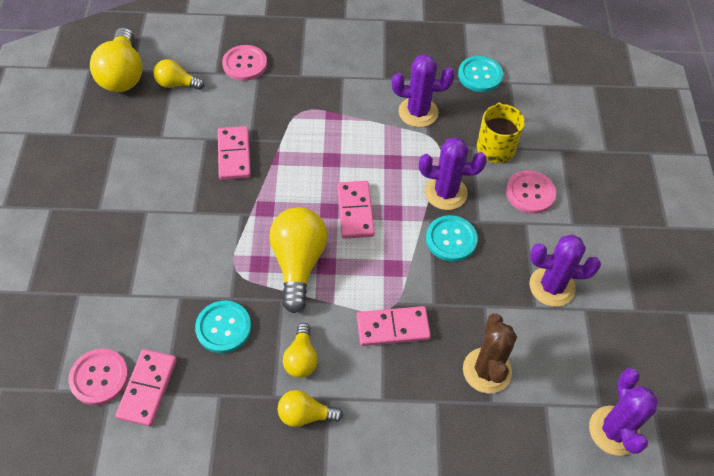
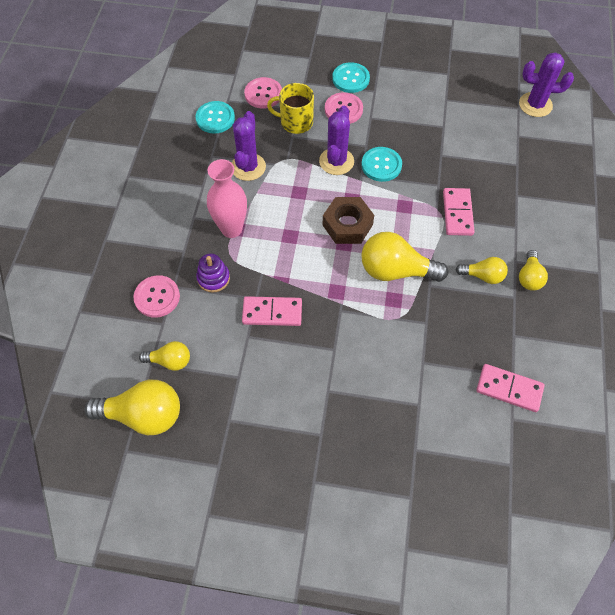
camera: 80 degrees left, 5 degrees up
pink button [68,349,129,405] -> pink button moved to [244,77,282,109]
yellow light bulb [153,59,204,90] -> yellow light bulb turned 105 degrees counterclockwise [139,341,190,371]
turquoise button [195,301,251,353] -> turquoise button moved to [332,62,370,93]
pink domino [337,181,375,239] -> brown nut [323,197,374,244]
brown cactus [463,313,517,394] -> none
purple cactus [529,234,601,307] -> none
none -> purple stacking toy [196,253,230,293]
none -> pink vase [207,159,247,238]

